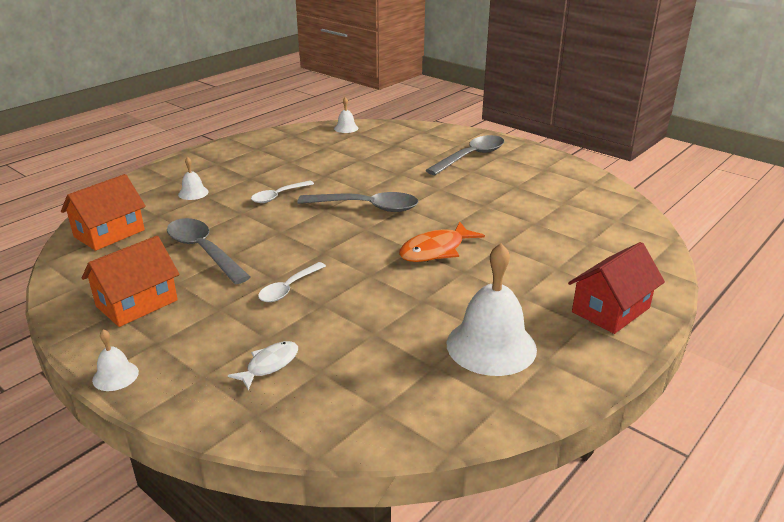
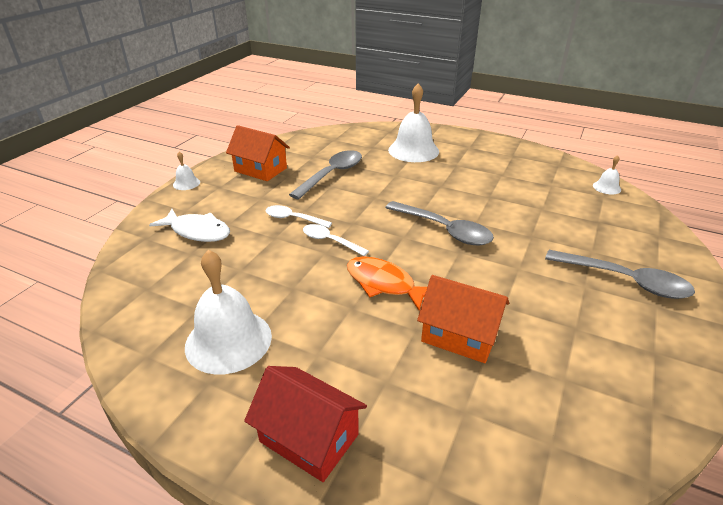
camera: 75 degrees right, 5 degrees up
orange house [61,174,146,251] -> orange house moved to [417,275,509,363]
white bell [178,157,209,200] -> white bell [388,83,439,162], size x2.15
white fish [228,341,298,390] -> white fish [149,209,230,242], size x1.56
white spoon [251,180,314,203] -> white spoon moved to [303,224,369,256]
grey spoon [297,192,418,212] -> grey spoon turned 45 degrees counterclockwise [385,201,494,245]

